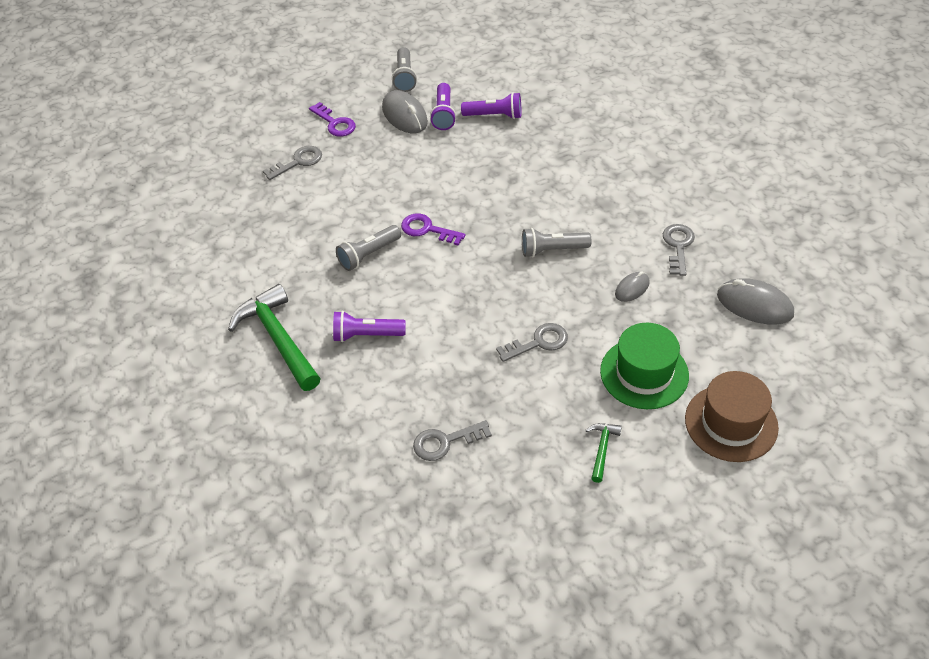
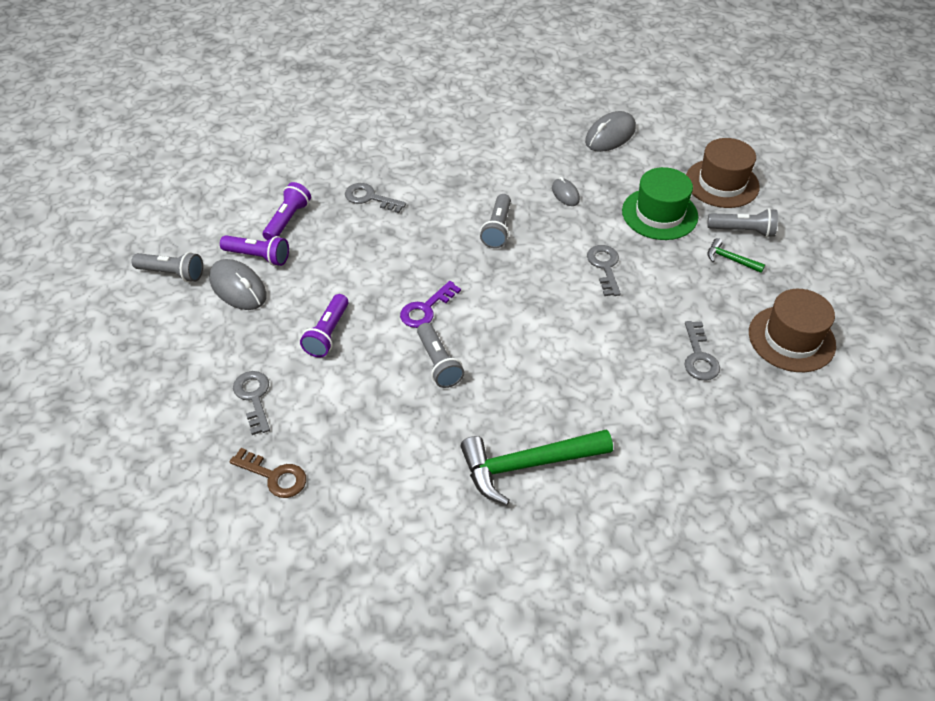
camera: 75 degrees left, 0 degrees up
purple key [309,102,356,137] -> none
purple flashlight [333,311,406,342] -> purple flashlight moved to [300,294,348,358]
grey mouse [382,90,428,133] -> grey mouse turned 60 degrees clockwise [209,259,267,310]
grey key [663,224,695,276] -> grey key moved to [345,183,406,213]
none -> brown key [230,448,306,498]
none -> grey flashlight [707,208,778,238]
none -> brown hat [749,289,836,372]

